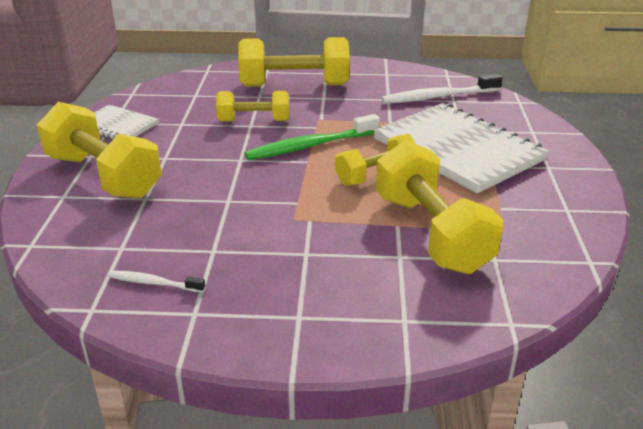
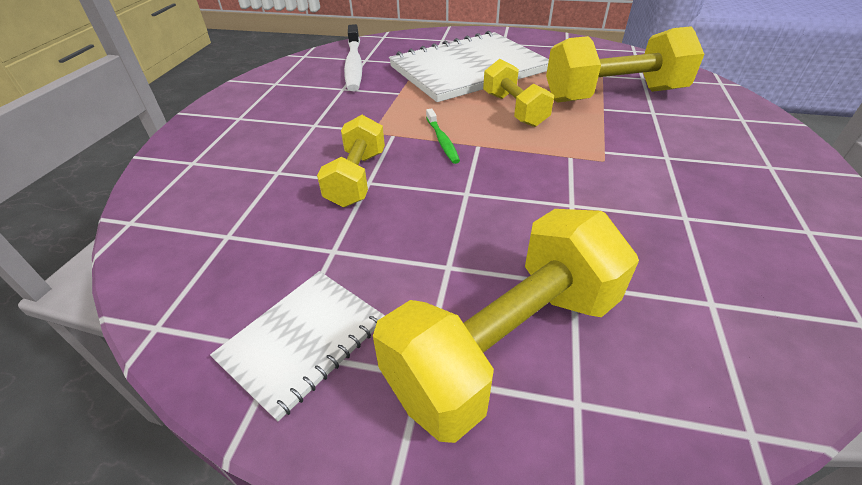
camera: 80 degrees left, 10 degrees up
white toothbrush [107,270,205,293] -> none
yellow dumbbell [238,37,350,87] -> none
green toothbrush [244,114,380,160] -> green toothbrush [426,108,460,164], size x0.53

